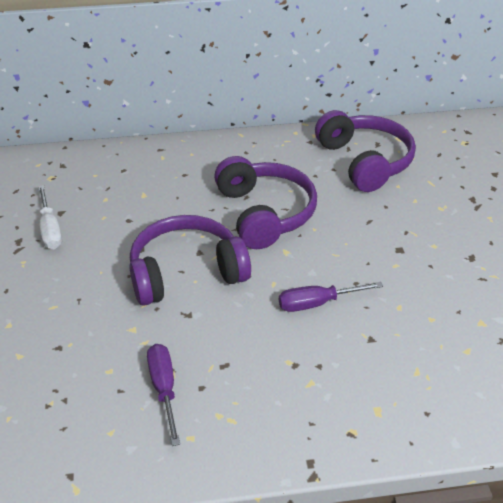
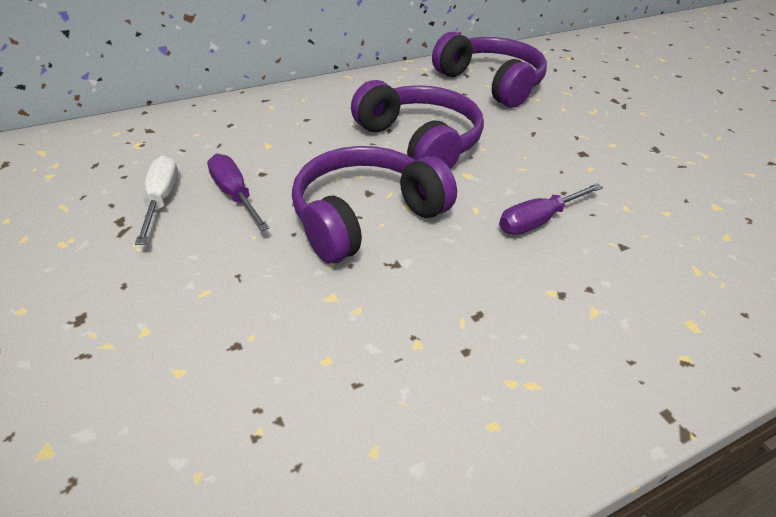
camera: 20 degrees left, 0 degrees up
white screwdriver [38,185,62,249] -> white screwdriver turned 150 degrees counterclockwise [135,155,178,245]
purple screwdriver [147,344,180,446] -> purple screwdriver moved to [207,154,269,231]

